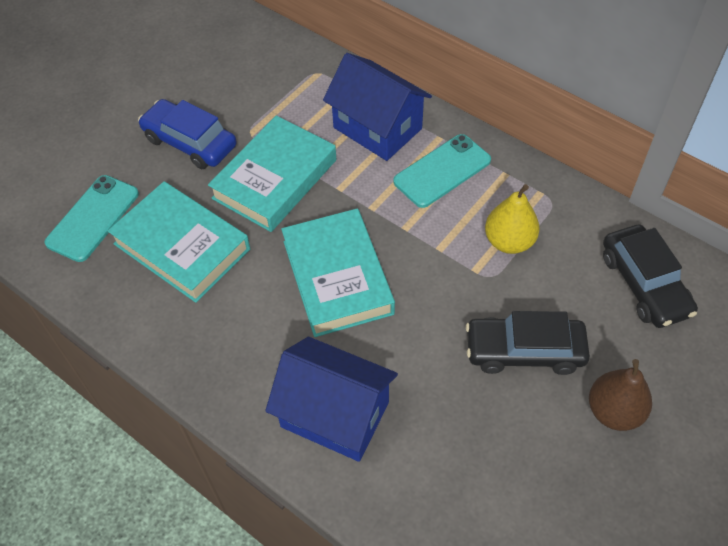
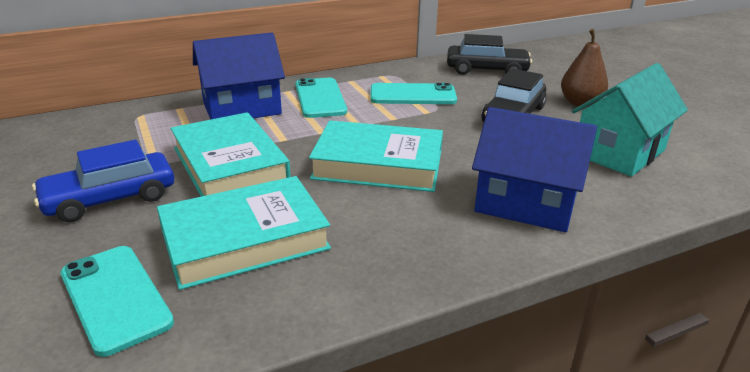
camera: 65 degrees left, 25 degrees down
blue house [265,337,398,462] -> blue house turned 60 degrees clockwise [472,107,597,232]
yellow pear [485,184,540,254] -> turquoise phone [371,83,457,104]
none -> turquoise house [572,63,688,177]

